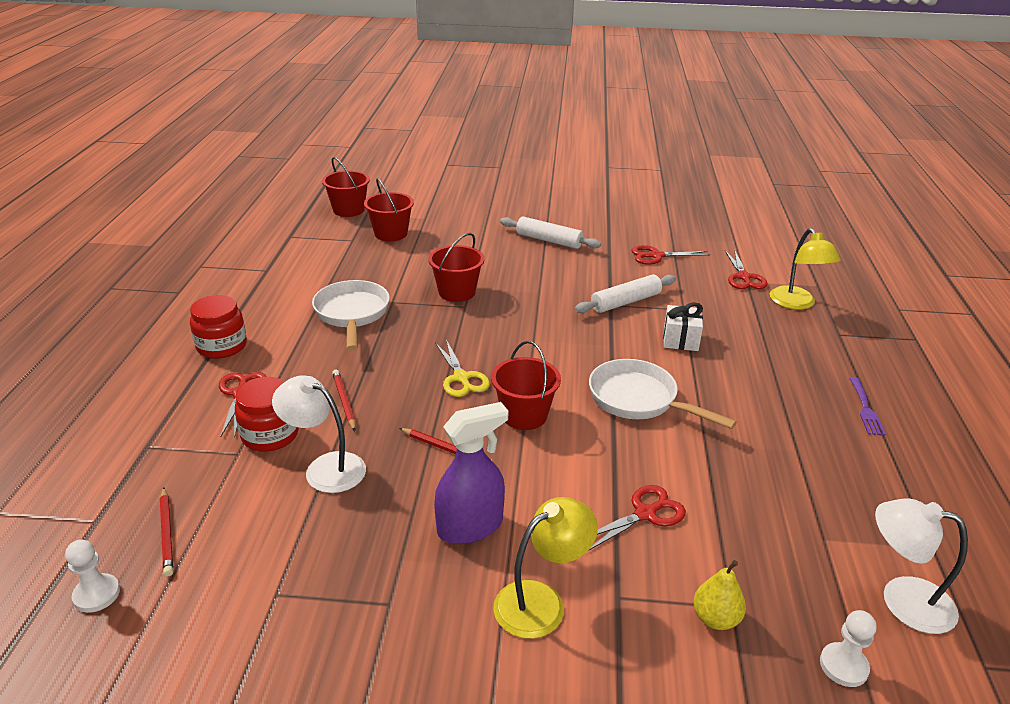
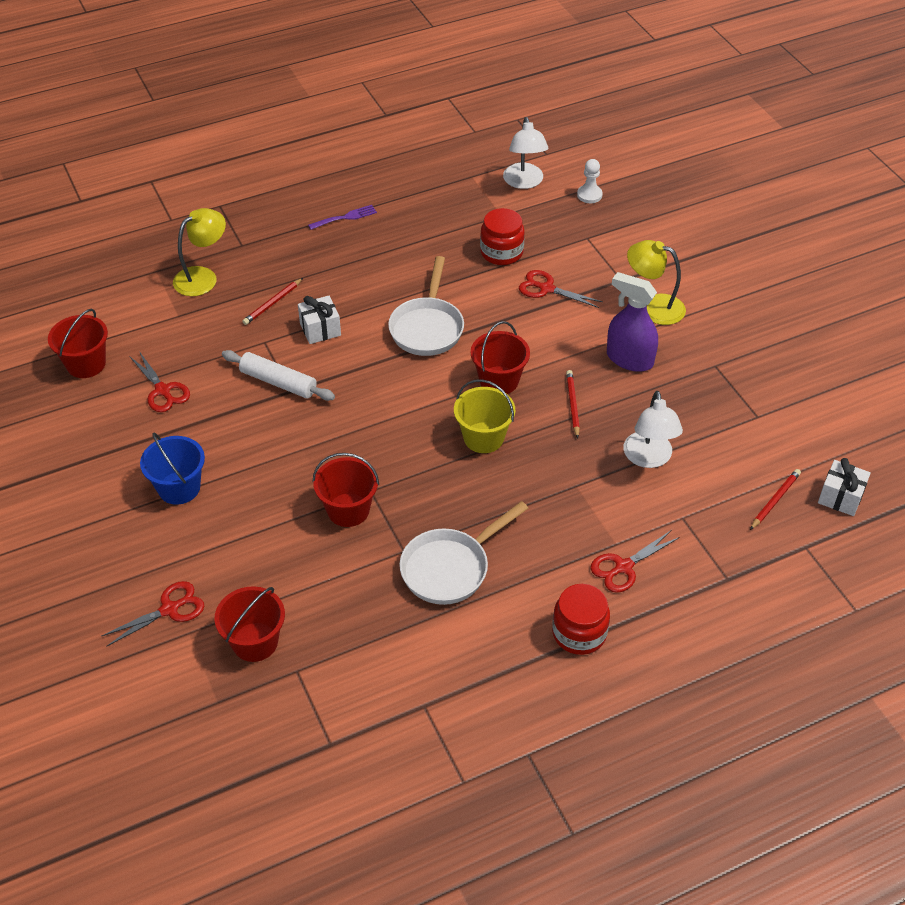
camera: 120 degrees left, 15 degrees up
white pawn [65,540,120,613] -> white gift [818,458,871,516]
red jar [235,377,299,451] -> red jar moved to [480,208,525,265]
red bucket [322,157,370,217] -> red bucket moved to [48,309,108,378]
red pencil [332,369,356,431] -> red pencil moved to [242,278,303,325]
yellow scissors [435,340,490,397] -> yellow bucket [454,379,515,453]
white rolling pin [500,216,601,249] -> blue bucket [140,432,205,505]
yellow pear [693,560,746,630] -> none
red scissors [725,249,768,289] -> red scissors moved to [102,581,204,647]

